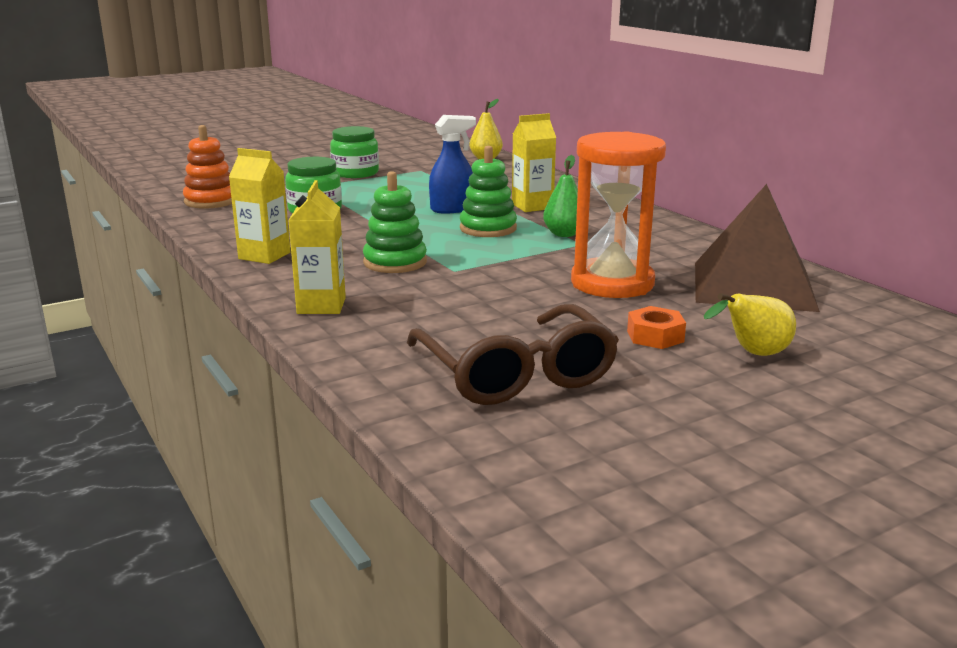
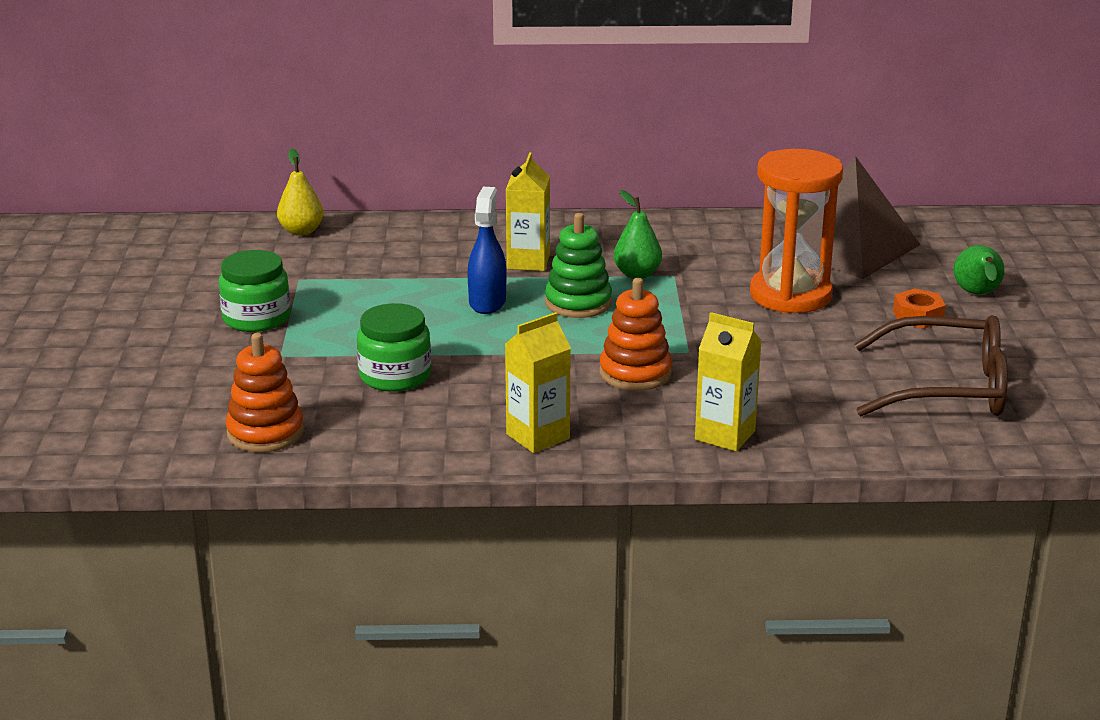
camera: 60 degrees left, 5 degrees up
green stacking toy [363,171,427,273] -> orange stacking toy [599,278,672,391]
yellow pear [704,293,796,356] -> green pear [953,245,1005,295]

